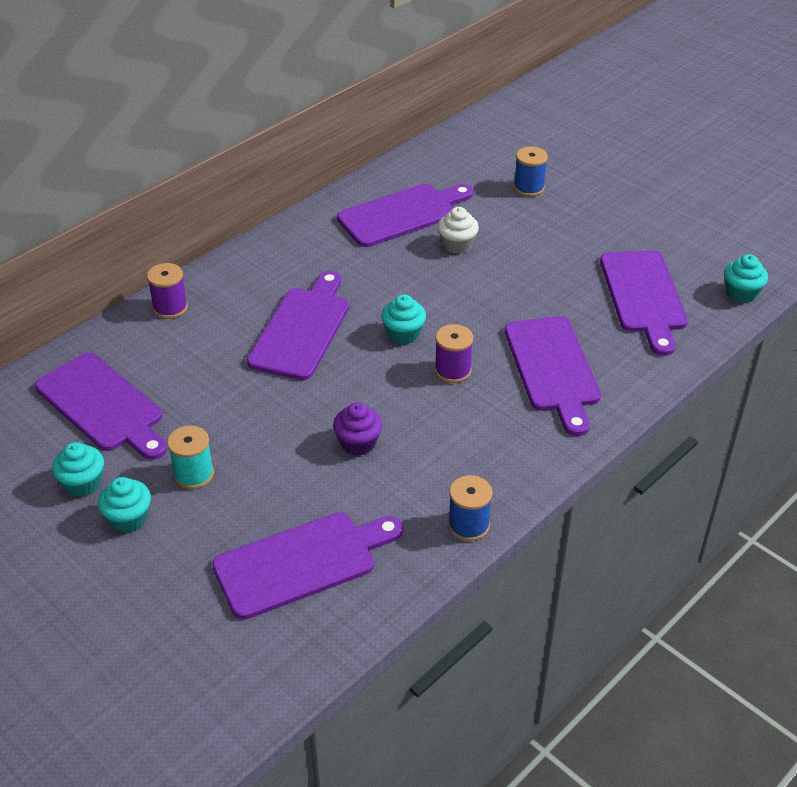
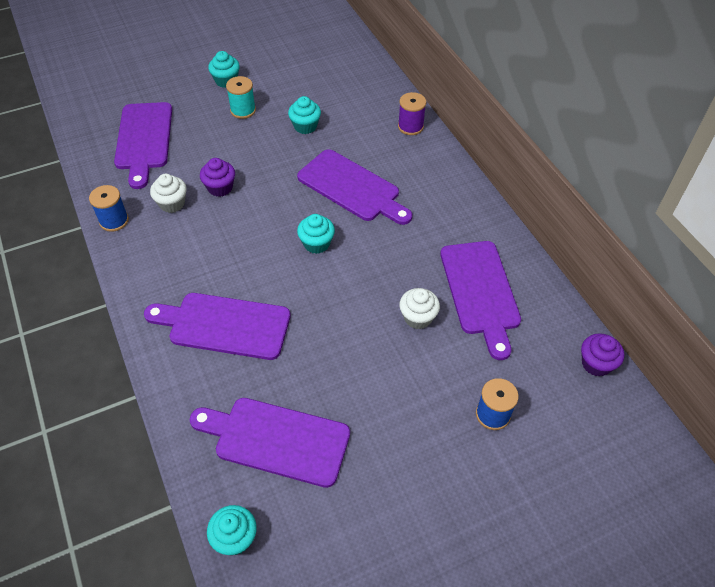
camera: 110 degrees right, 10 degrees up
purple cutting board [35,353,167,460] -> none
turquoise cupcake [52,442,104,497] -> turquoise cupcake moved to [288,96,321,134]
purple spool [435,324,473,383] -> none
none -> white cupcake [150,174,187,213]
none -> purple cupcake [581,333,624,377]

